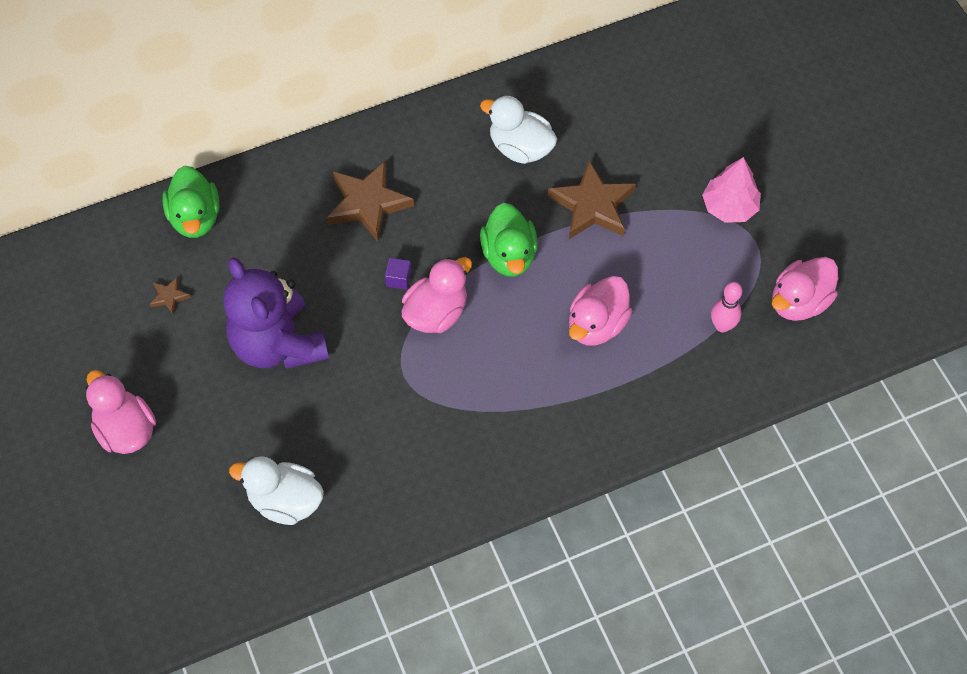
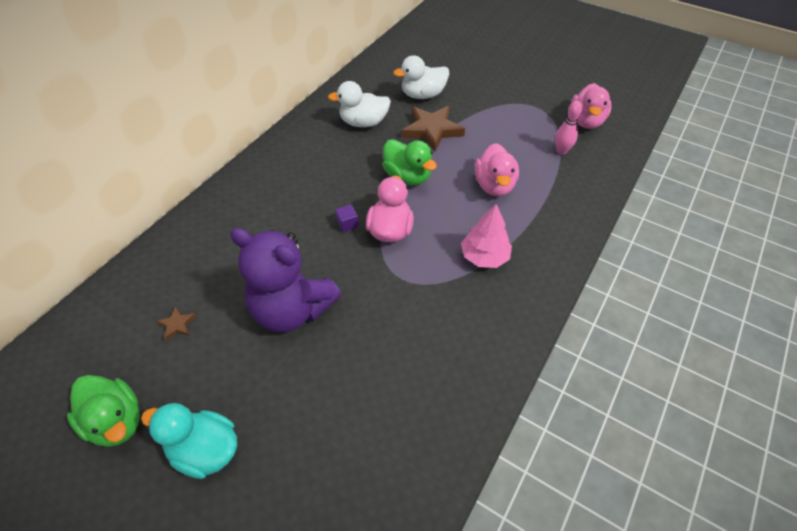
camera: 35 degrees left, 10 degrees down
pink duck [86,370,156,454] -> turquoise duck [141,403,237,479]
green duck [162,165,220,238] -> green duck moved to [67,375,140,447]
white duck [229,456,324,525] -> white duck moved to [393,55,449,99]
brown star [327,160,414,242] -> none
pink tree [702,157,761,223] -> pink tree moved to [461,204,512,268]

